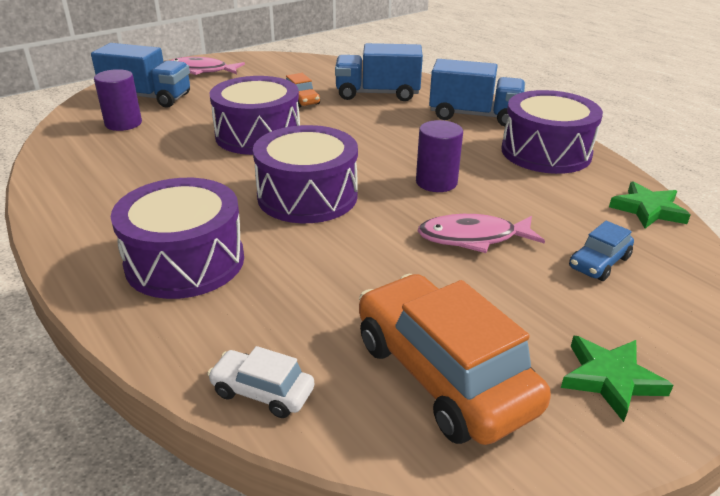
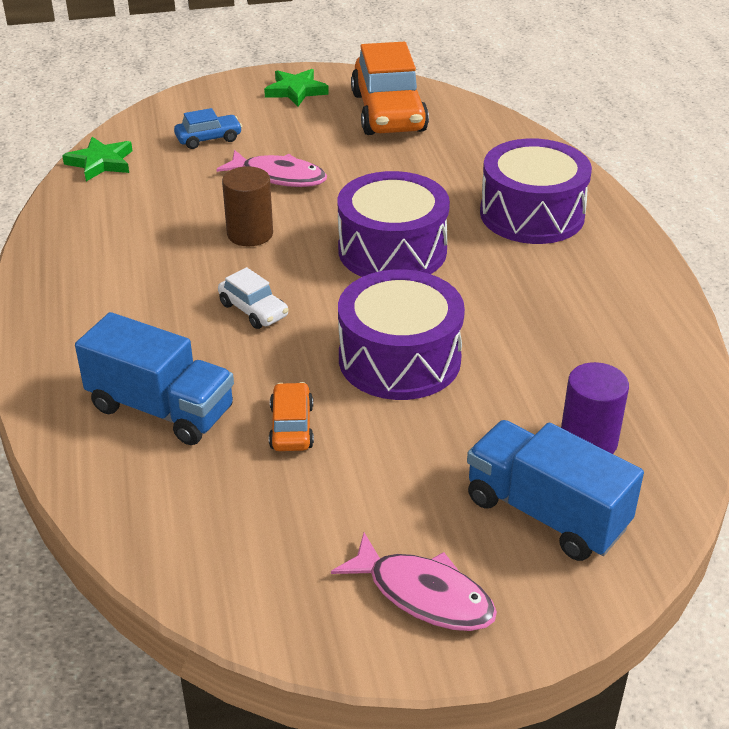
camera: 155 degrees left, 5 degrees up
white car [207,346,314,418] -> white car moved to [218,267,289,329]
purple cylinder [416,120,463,192] -> brown cylinder [222,166,273,246]
blue truck [429,59,525,126] -> none
purple drum [501,90,603,174] -> none

